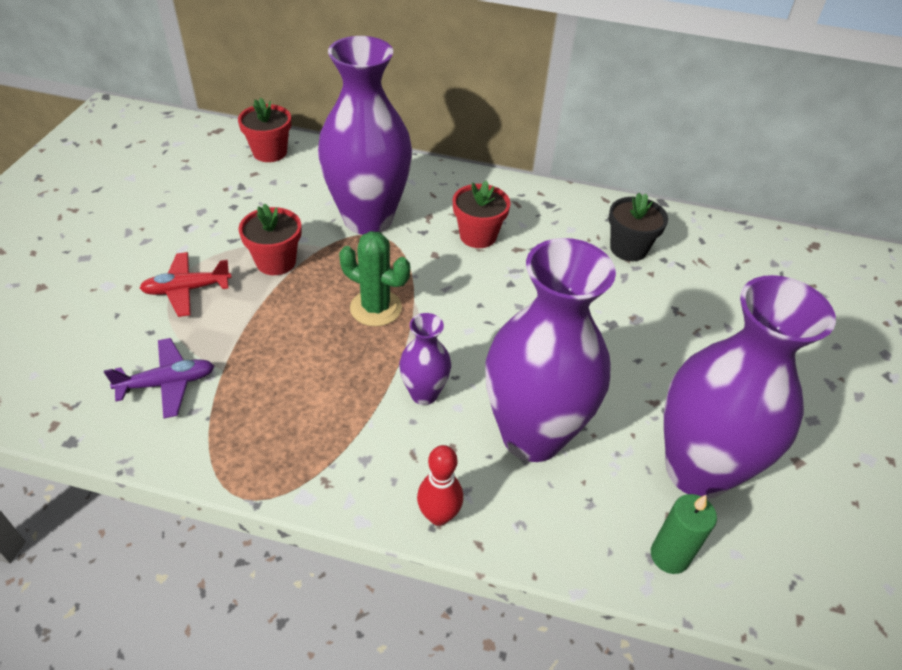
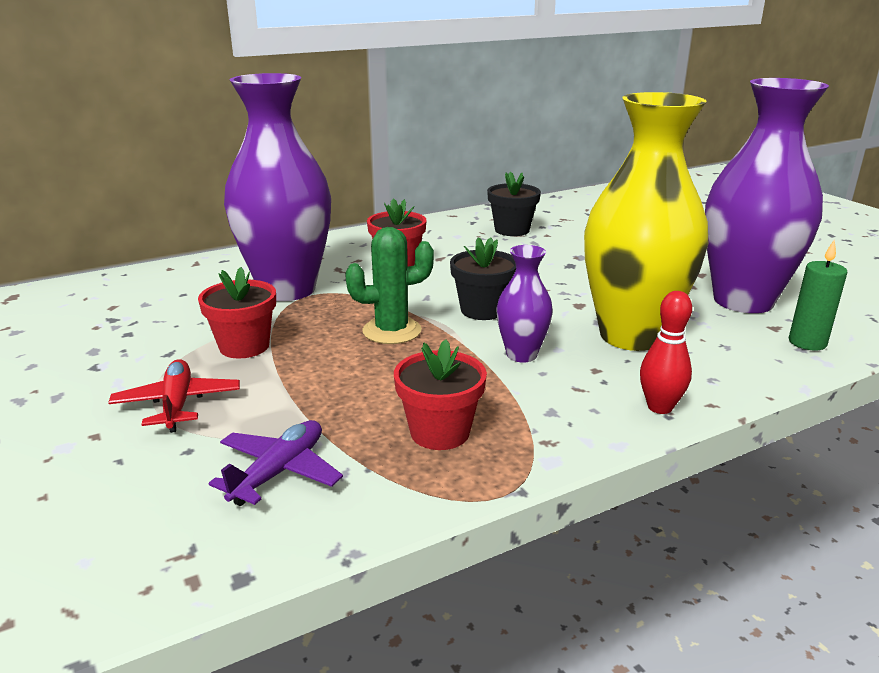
camera: 40 degrees left, 20 degrees down
red plane [140,252,232,317] -> red plane turned 135 degrees clockwise [108,359,240,433]
red flower pot [238,98,291,162] -> red flower pot moved to [394,339,487,450]
purple vase [485,238,616,462] -> yellow vase [584,92,708,351]
none -> black flower pot [450,237,516,320]

